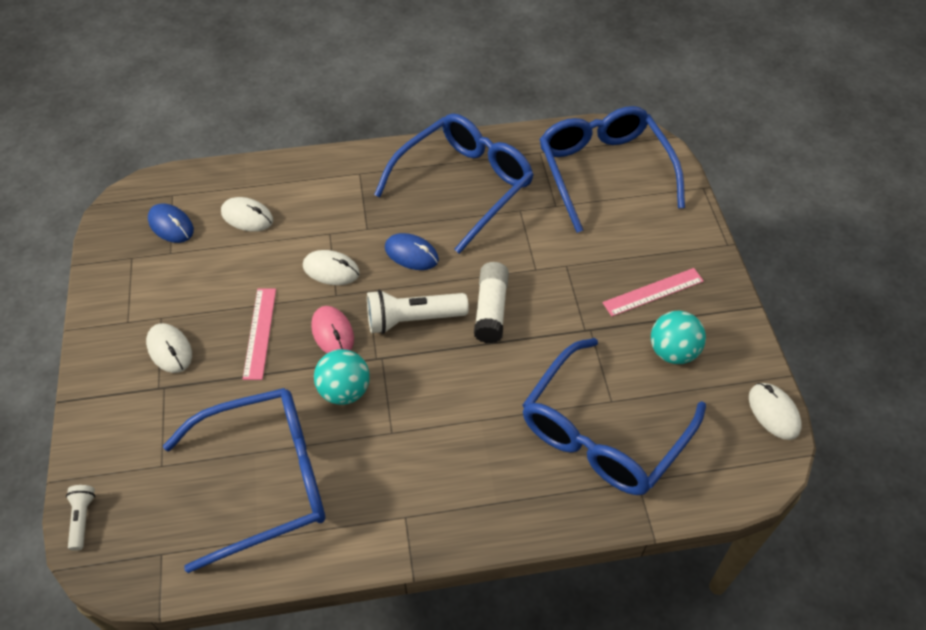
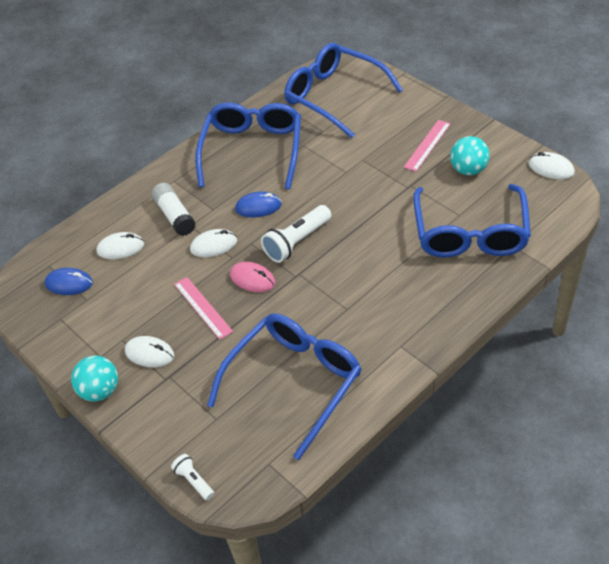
camera: 30 degrees left, 5 degrees down
turquoise ball [314,349,370,405] -> turquoise ball moved to [71,356,118,402]
white glue stick [474,262,509,343] -> white glue stick moved to [152,183,196,236]

